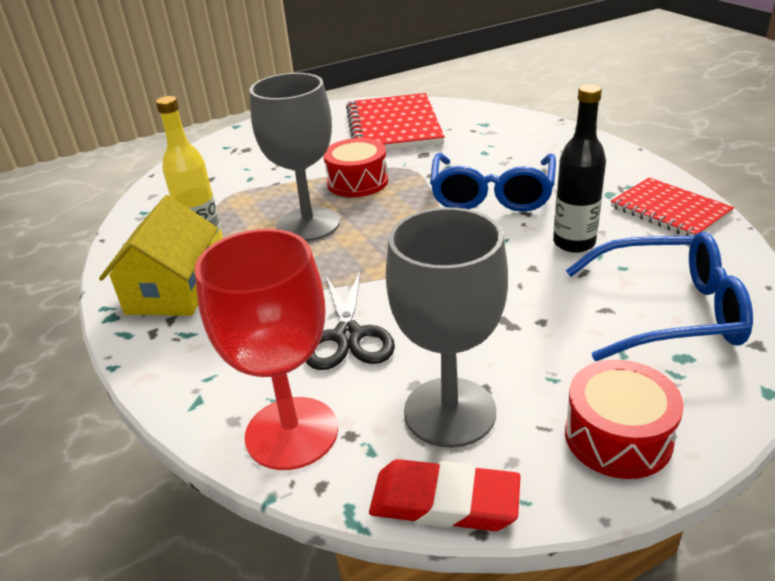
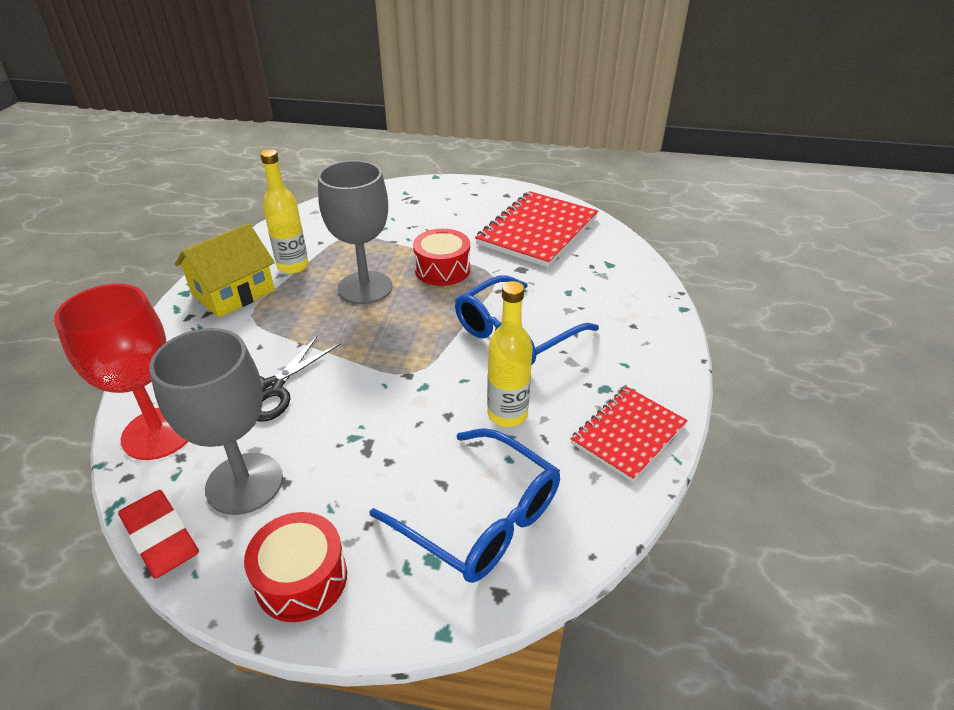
camera: 35 degrees right, 5 degrees up
black bottle [553,84,606,253] -> yellow bottle [487,281,533,427]
red notebook [611,177,734,236] -> red notebook turned 45 degrees clockwise [571,387,688,482]

